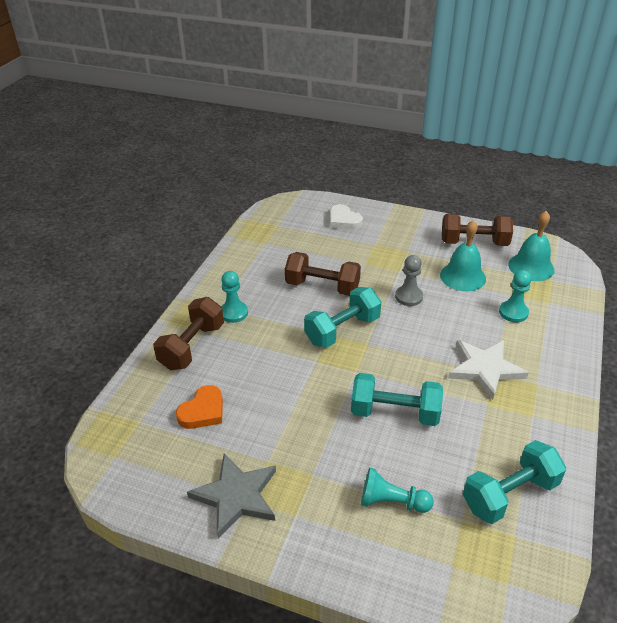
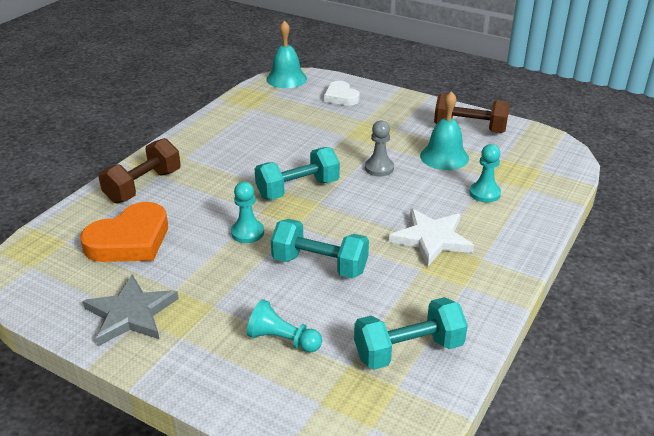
camera: 10 degrees right, 5 degrees down
orange heart [176,385,223,429] -> orange heart [80,202,168,262], size x1.66
turquoise pawn [221,271,248,323] -> turquoise pawn moved to [231,181,264,243]
brown dumbbell [285,252,361,296] -> none
turquoise bell [508,211,554,281] -> turquoise bell moved to [266,20,307,88]

